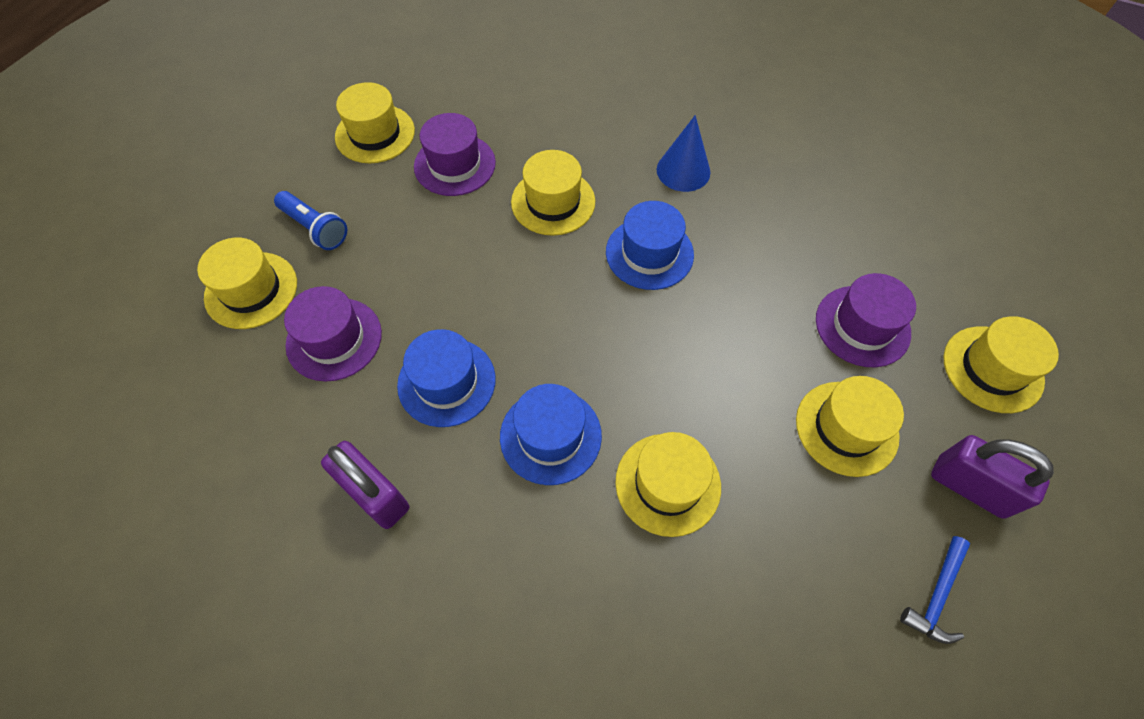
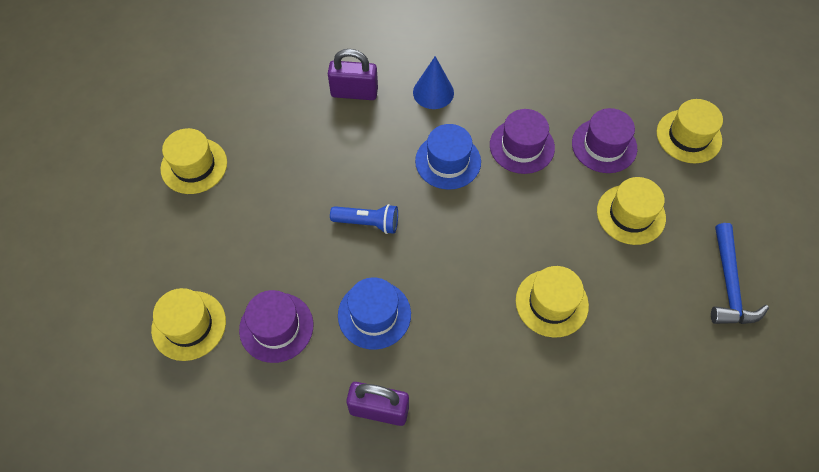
camera: 30 degrees left, 0 degrees up
blue flashlight [274,191,347,250] -> blue flashlight moved to [330,204,398,234]
purple hat [414,113,496,196] -> purple hat moved to [490,109,555,174]
blue hat [500,384,602,485] -> none
yellow hat [511,150,595,236] -> none
blue hammer [900,536,970,644] -> blue hammer [711,223,769,324], size x1.57
purple padlock [931,435,1054,519] -> purple padlock moved to [328,49,378,100]

